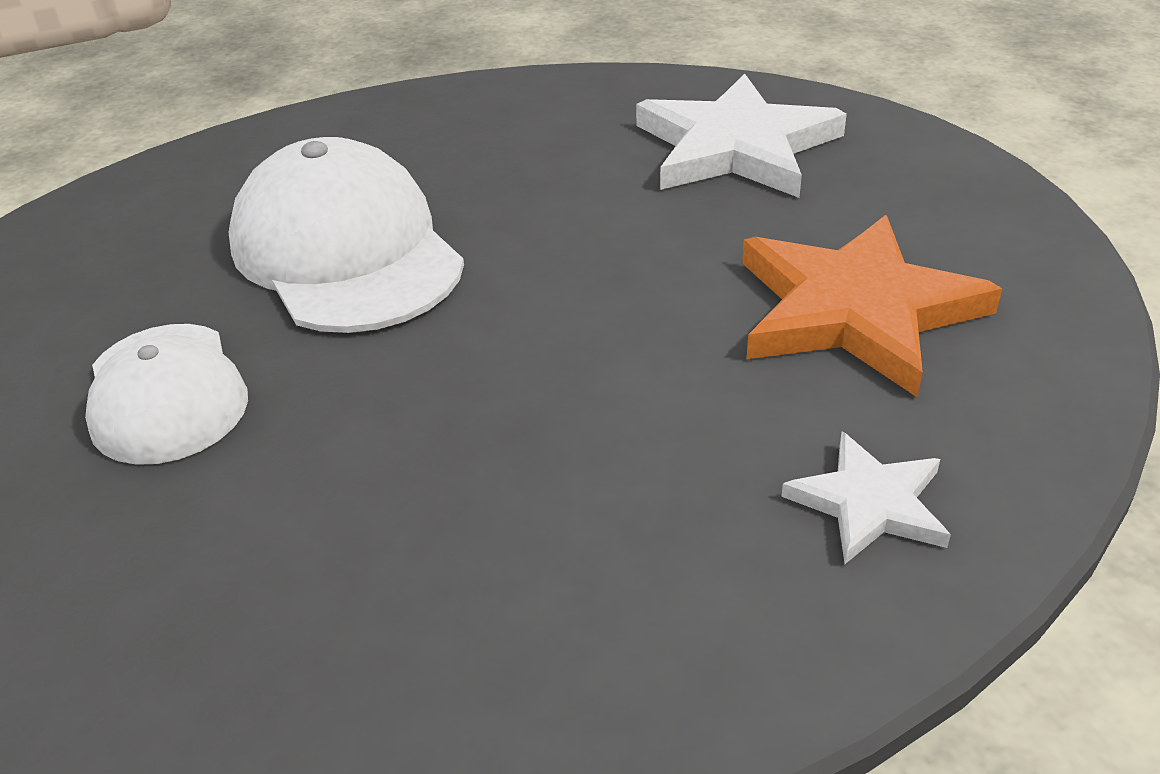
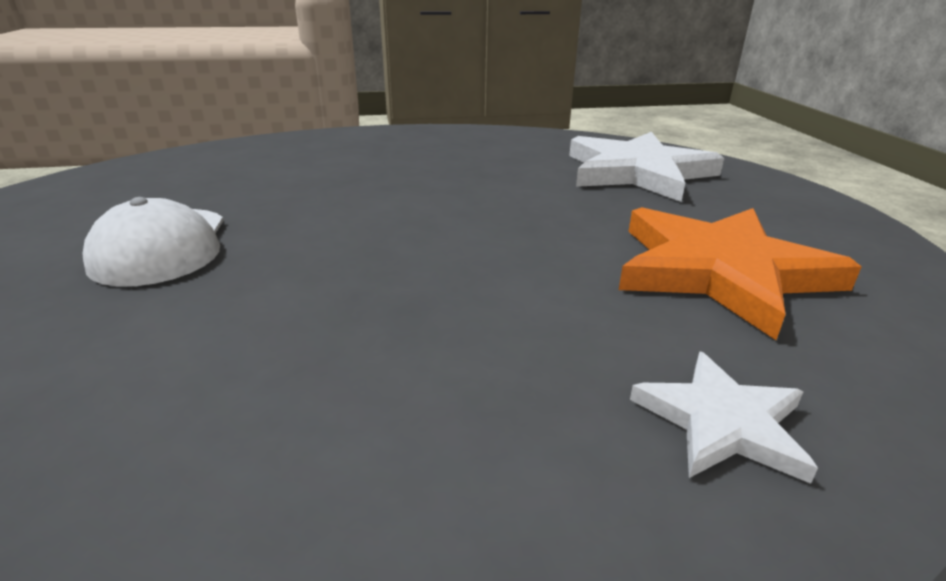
camera: 10 degrees right, 10 degrees down
white cap [228,137,464,333] -> none

